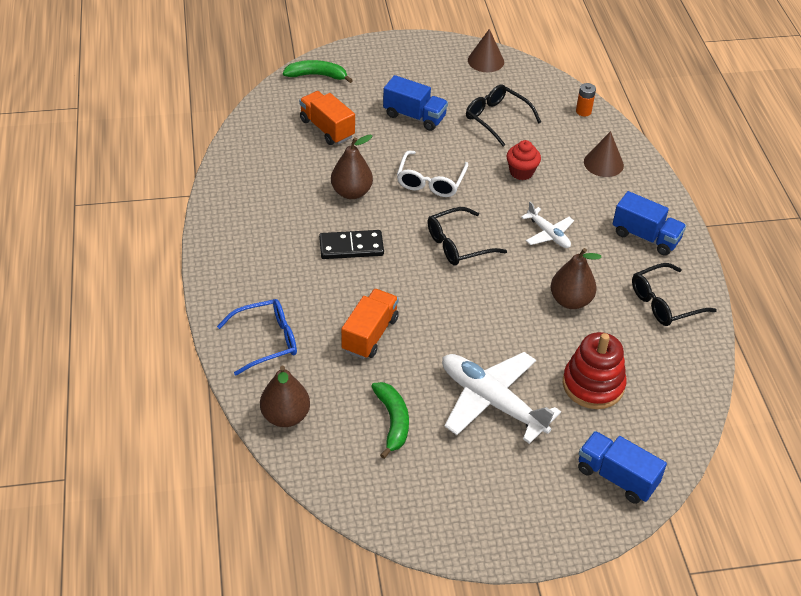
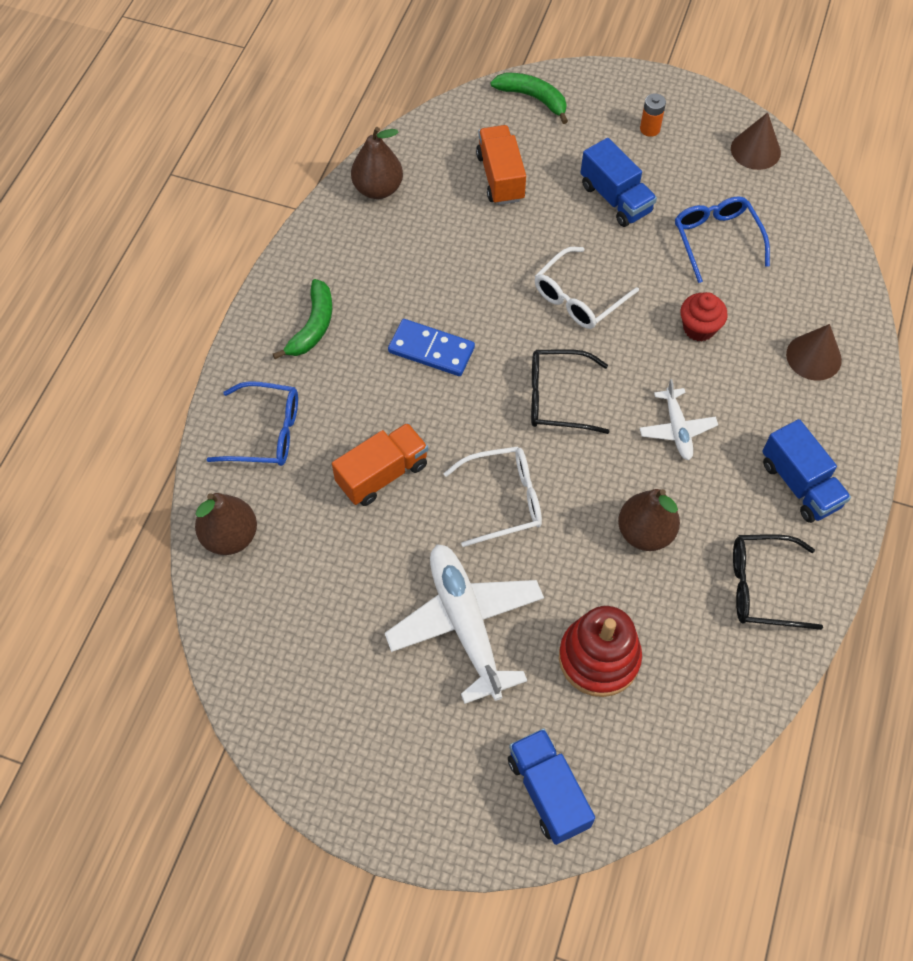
camera: 30 degrees right, 15 degrees up
black domino [319,230,384,259] -> blue domino [388,319,475,376]
brown pear [331,135,373,199] -> brown pear moved to [351,127,403,199]
green banana [371,382,409,459] -> green banana moved to [273,279,332,359]
black glasses [466,84,541,147] -> blue glasses [675,196,770,283]
orange battery [576,83,596,116] -> orange battery moved to [640,93,666,137]
none -> white glasses [443,446,542,547]

